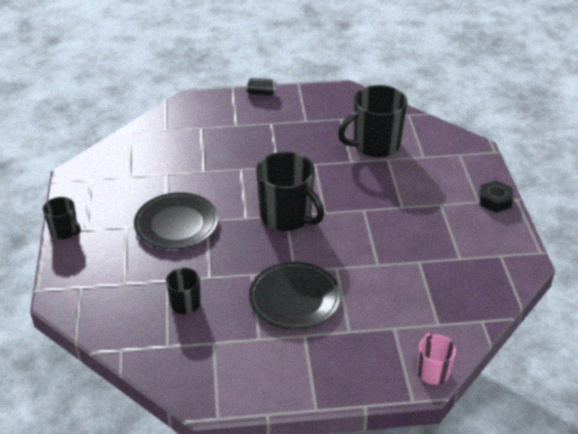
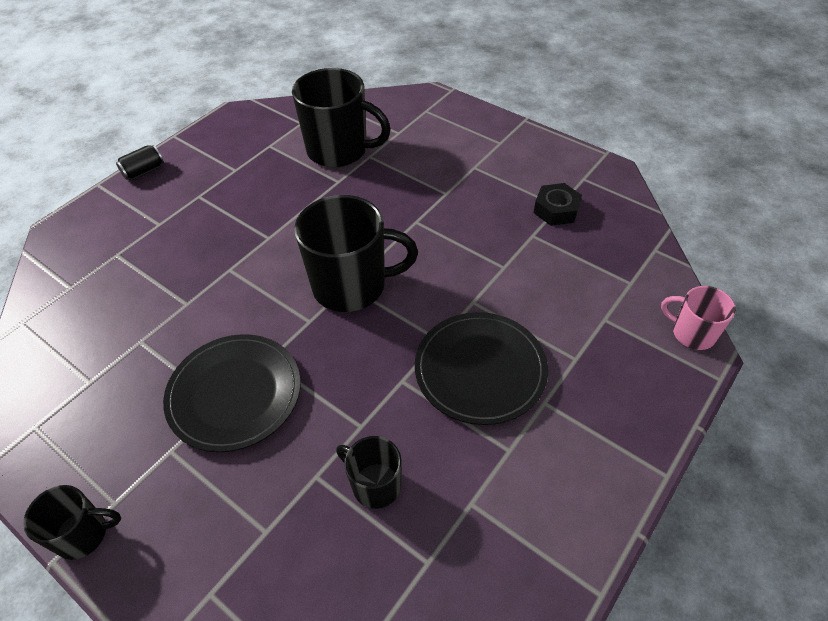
camera: 45 degrees left, 10 degrees up
black mug [338,85,407,158] -> black mug turned 90 degrees counterclockwise [292,68,391,167]
black nut [479,180,513,213] -> black nut moved to [534,183,582,226]

